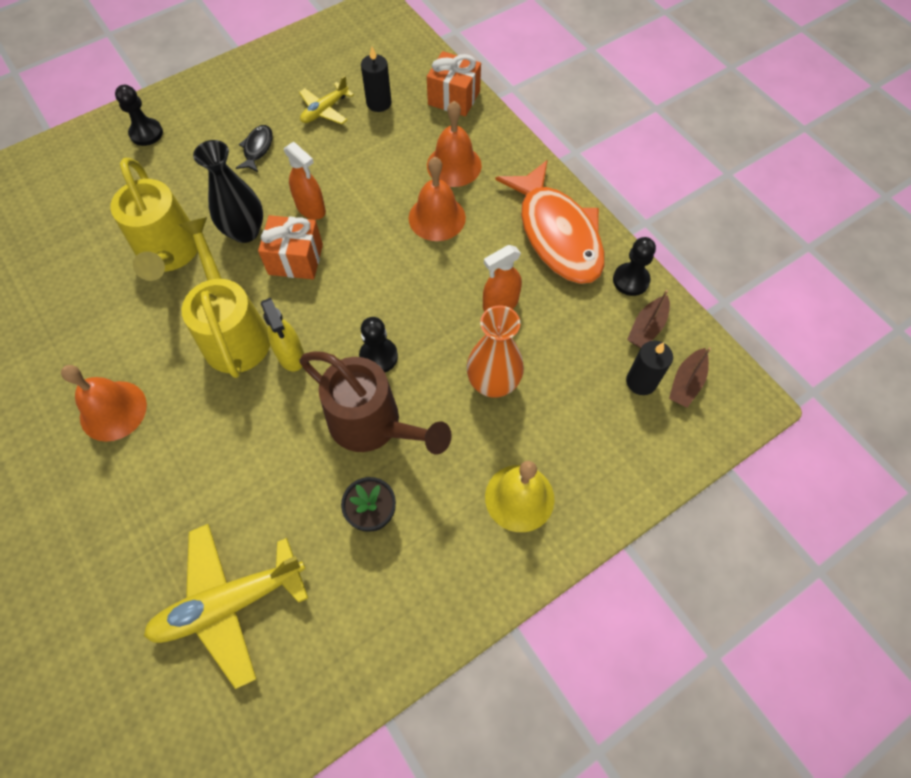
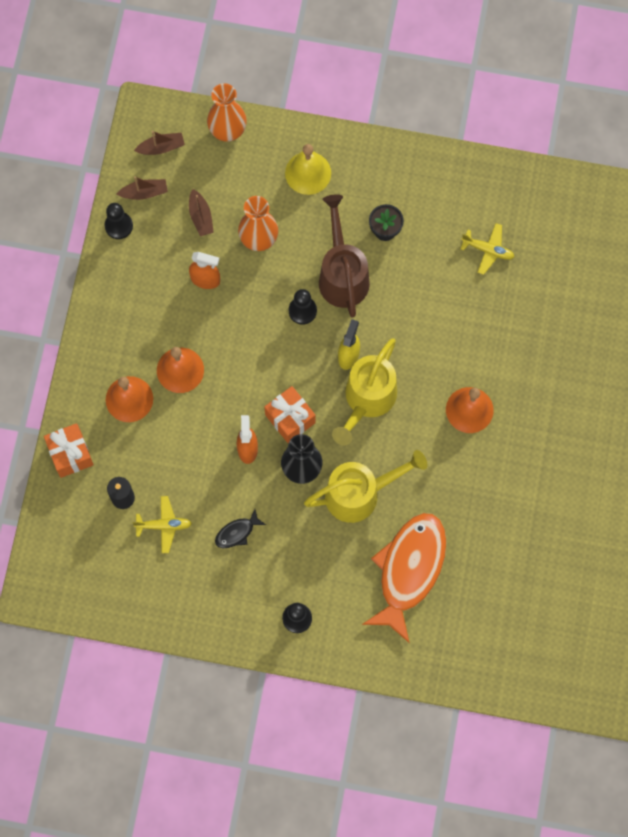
camera: 135 degrees left, 10 degrees up
yellow watering can [110,158,197,281] -> yellow watering can turned 45 degrees clockwise [304,450,427,523]
yellow plane [144,524,308,689] -> yellow plane [460,223,514,275], size x0.55
orange fish [495,160,605,284] -> orange fish moved to [362,513,446,643]
black candle [626,341,673,395] -> none
none -> brown boat [189,189,214,236]
none -> orange vase [207,83,247,142]

